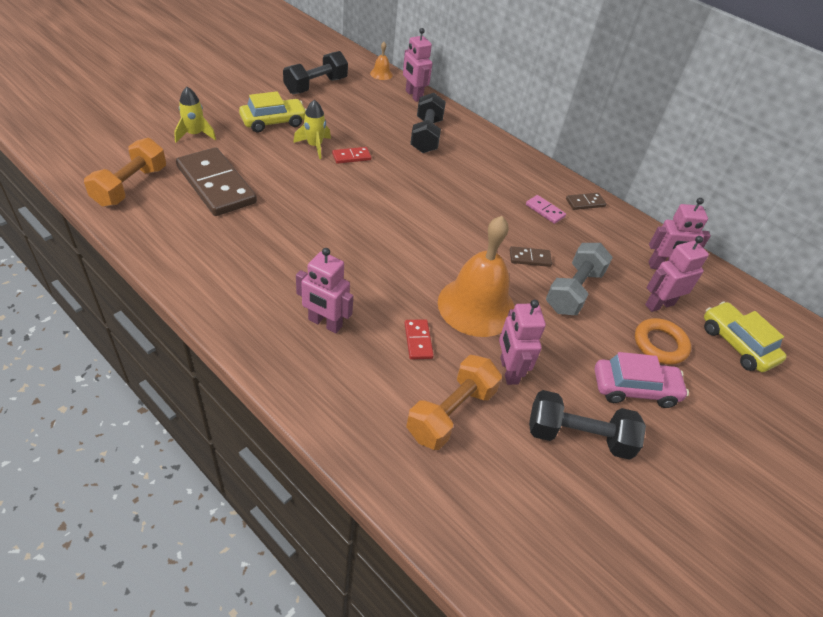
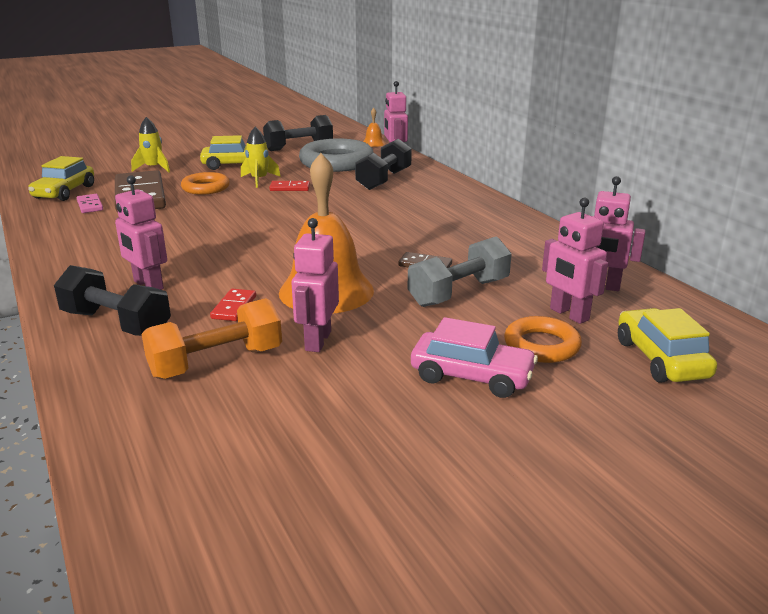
camera: 25 degrees right, 20 degrees down
orange dumbbell [84,138,166,207] -> yellow car [28,156,94,201]
pink domino [526,195,566,224] -> pink domino moved to [77,194,103,213]
black dumbbell [529,390,646,460] -> black dumbbell moved to [54,265,171,336]
brown domino [566,193,606,210] -> none
pink robot [645,236,709,312] -> pink robot turned 120 degrees counterclockwise [542,198,608,324]
none -> orange ring [181,172,230,195]
none -> grey ring [299,138,374,172]

